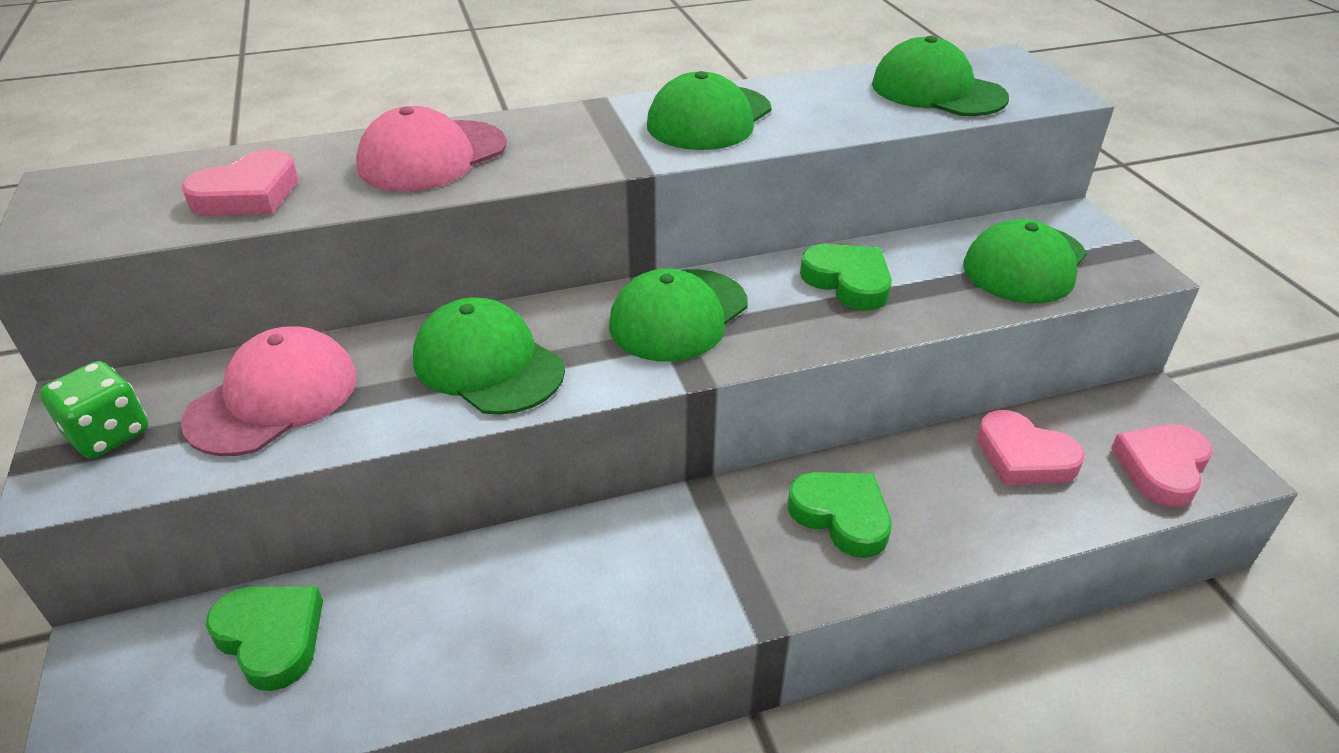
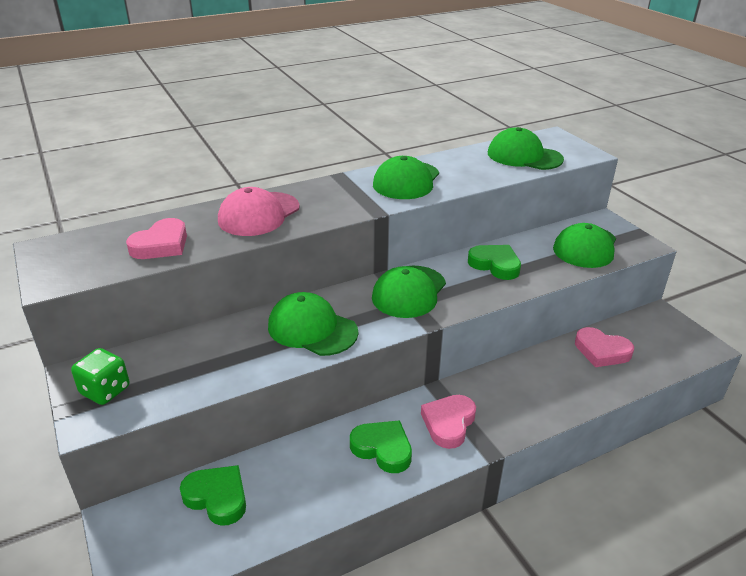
camera: 10 degrees left, 5 degrees down
pink cap [181,326,357,456] -> none
green heart [787,472,892,558] -> green heart moved to [350,420,412,473]
pink heart [1111,424,1212,507] -> pink heart moved to [421,395,476,449]

